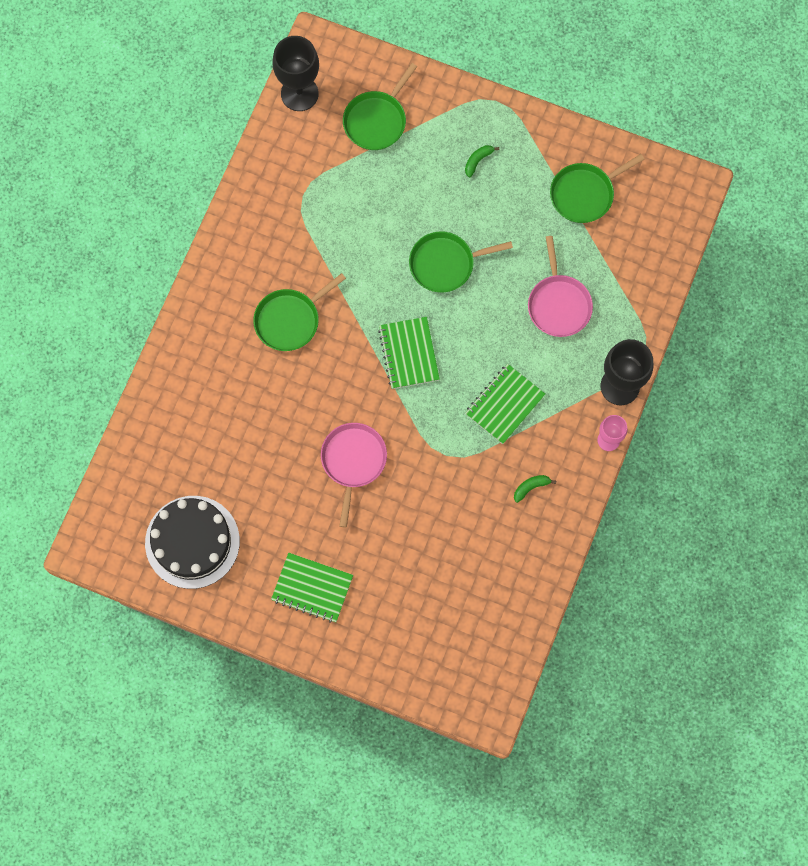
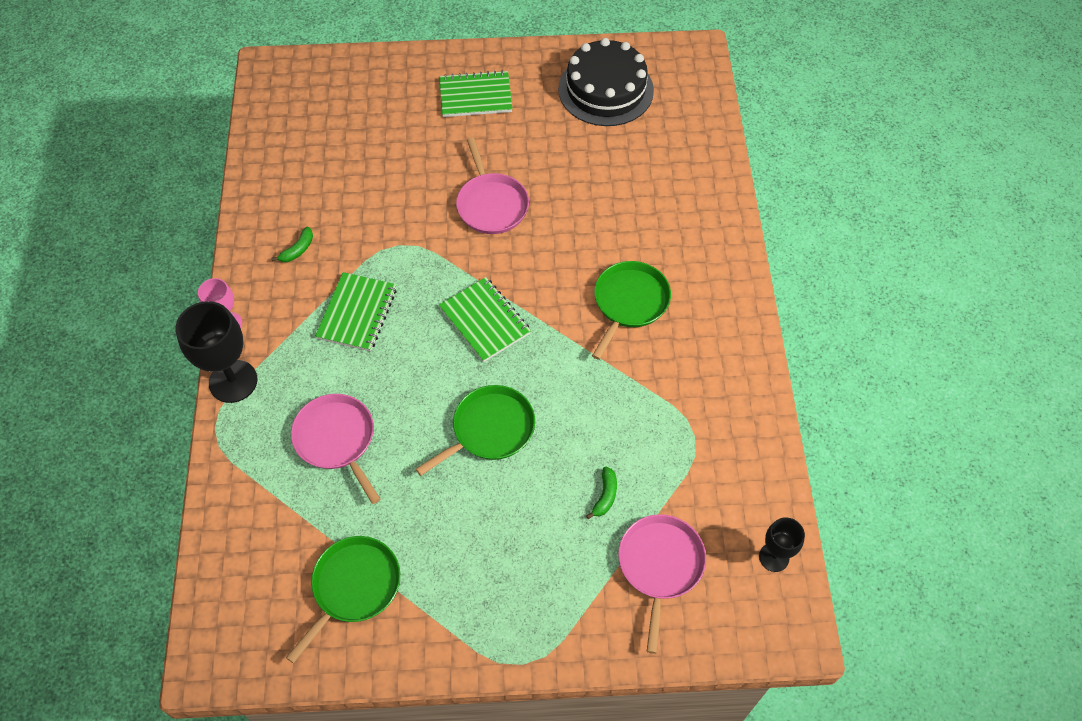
camera: 155 degrees right, 15 degrees down
black goblet [273,36,319,111] -> black goblet [759,517,805,572], size x0.57
green pan [343,63,417,150] -> pink pan [618,514,706,654]
green banana [465,145,499,177] -> green banana moved to [586,467,617,519]

